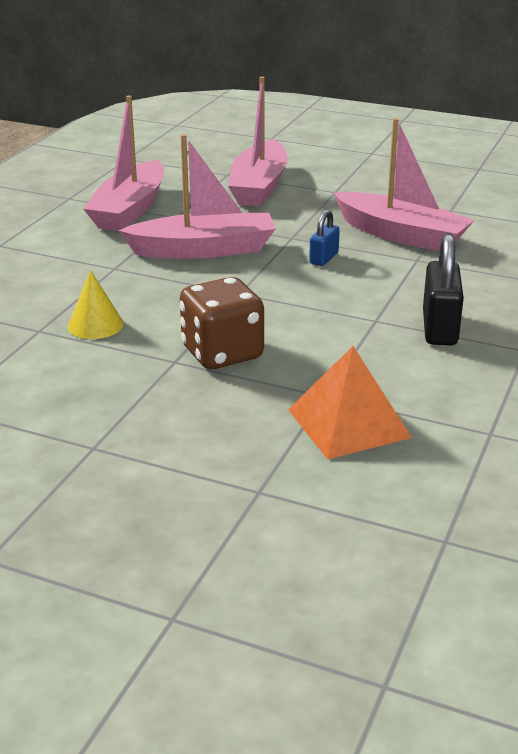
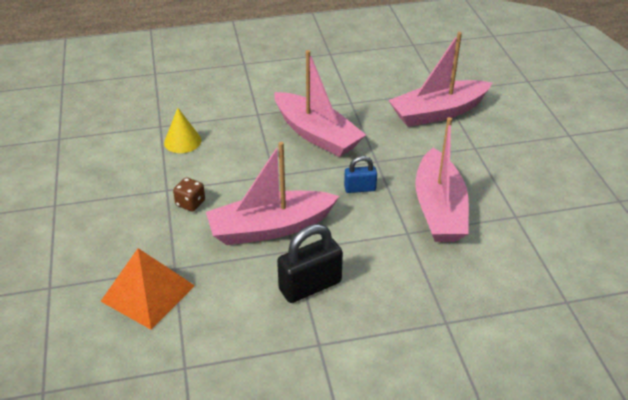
camera: 55 degrees right, 10 degrees up
pink boat [83,95,164,231] -> pink boat moved to [206,142,339,245]
brown dice [180,277,264,369] -> brown dice [173,177,205,212], size x0.50

